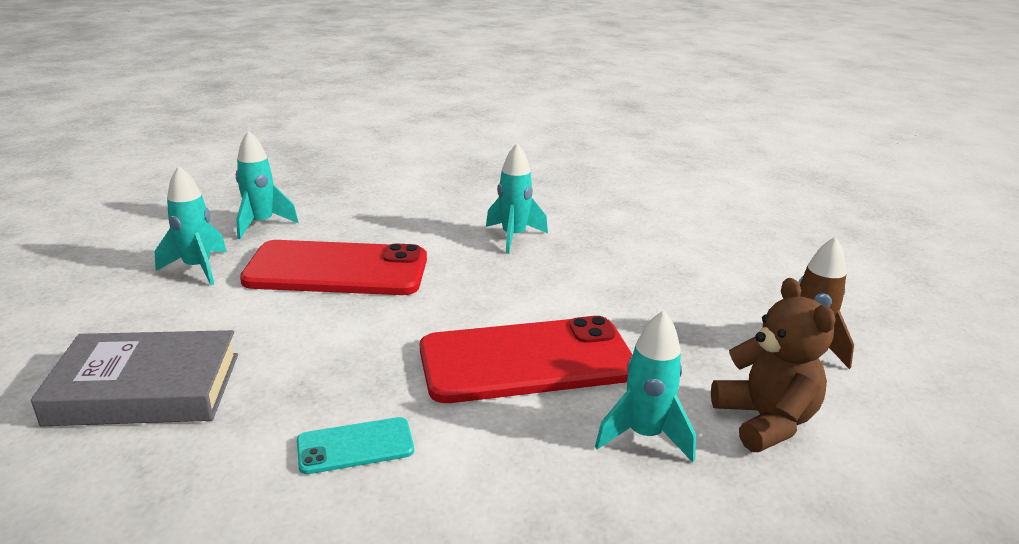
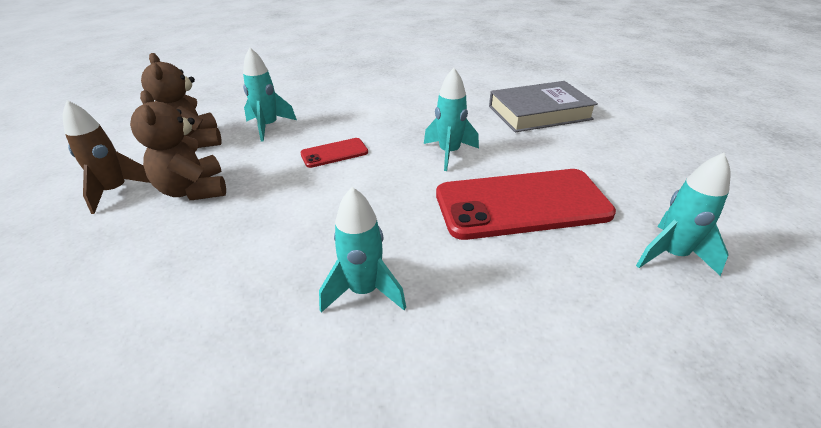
camera: 170 degrees right, 10 degrees up
turquoise rocket [154,166,227,285] -> turquoise rocket moved to [424,68,479,171]
turquoise phone [297,417,414,474] -> none
red phone [420,316,633,403] -> red phone [300,138,368,168], size x0.46
none -> brown teddy bear [130,90,226,200]

